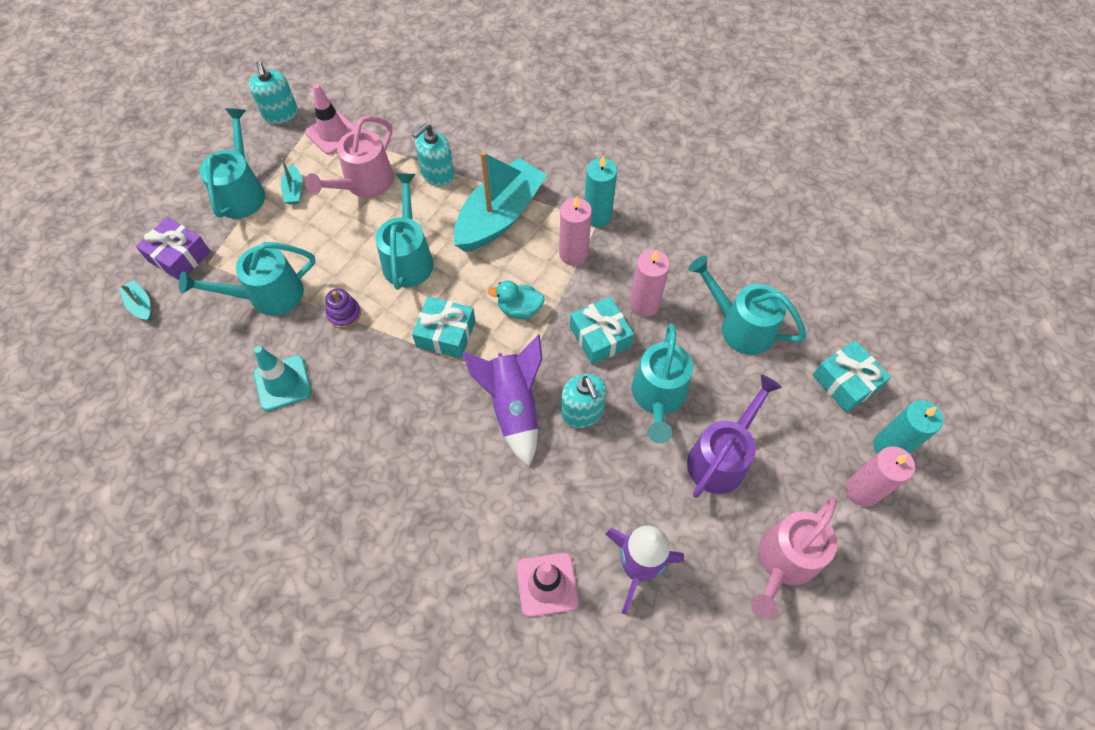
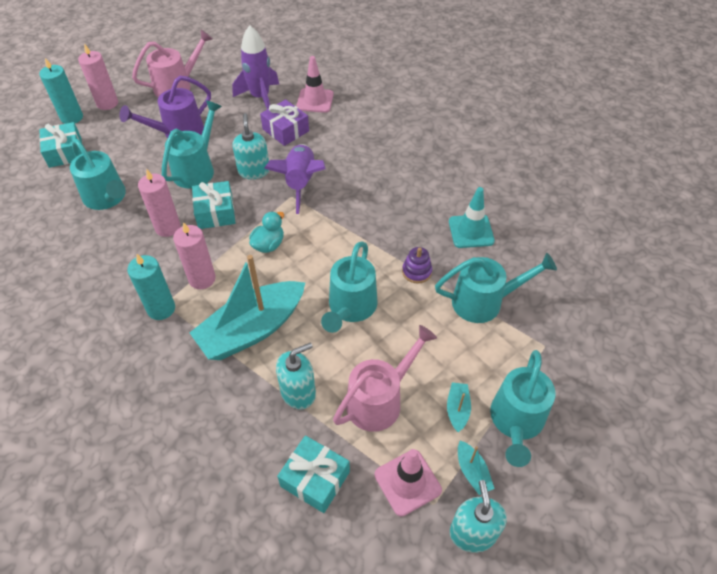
camera: 165 degrees left, 10 degrees down
turquoise boat [119,280,152,321] -> turquoise boat moved to [458,441,495,495]
purple gift [136,217,210,280] -> purple gift moved to [260,99,309,146]
turquoise gift [412,296,476,359] -> turquoise gift moved to [277,435,350,513]
turquoise duck [488,280,545,319] -> turquoise duck turned 75 degrees counterclockwise [249,211,284,253]

